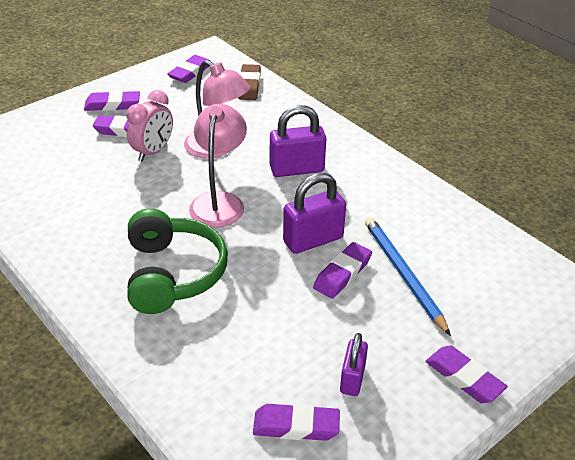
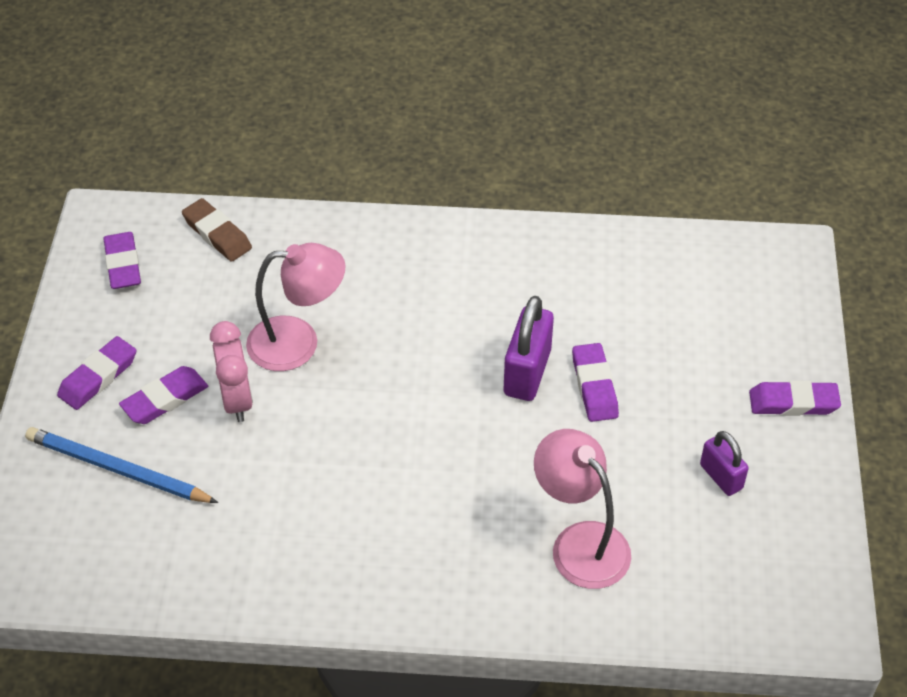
camera: 45 degrees left, 10 degrees up
green headphones [127,208,228,314] -> none
pink lamp [189,104,247,228] -> pink lamp moved to [534,429,631,589]
purple eraser [253,404,340,441] -> none
purple padlock [270,105,326,177] -> none
blue pencil [365,217,451,336] -> blue pencil moved to [25,427,218,503]

